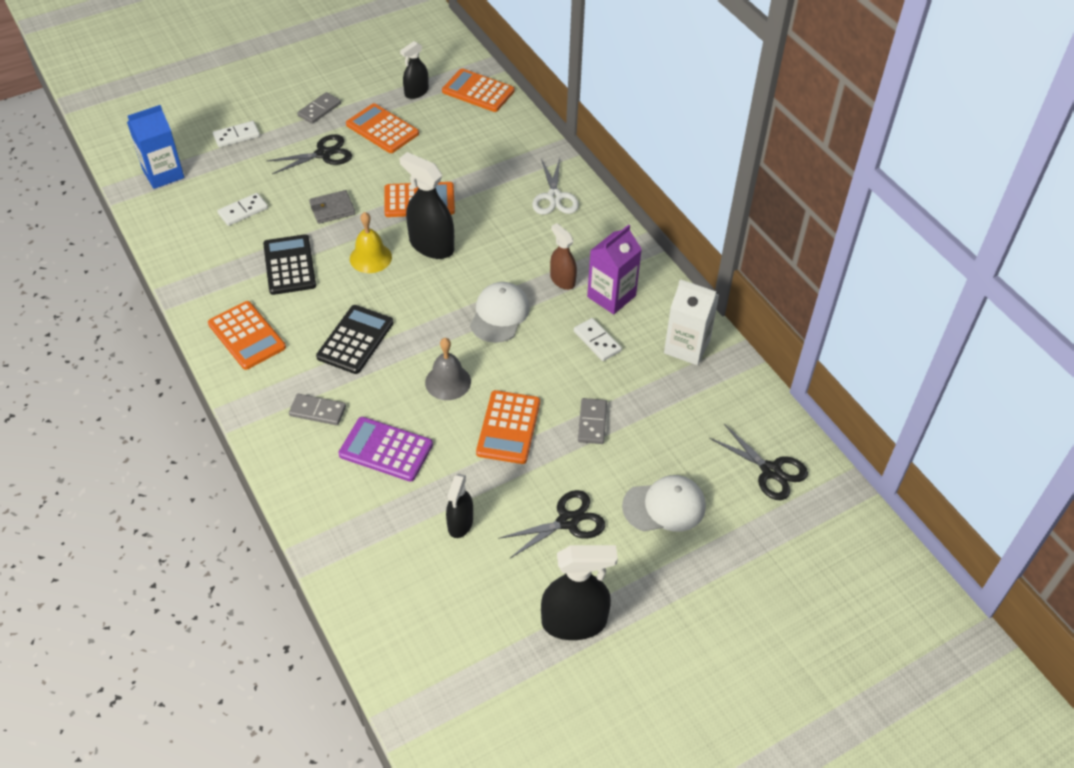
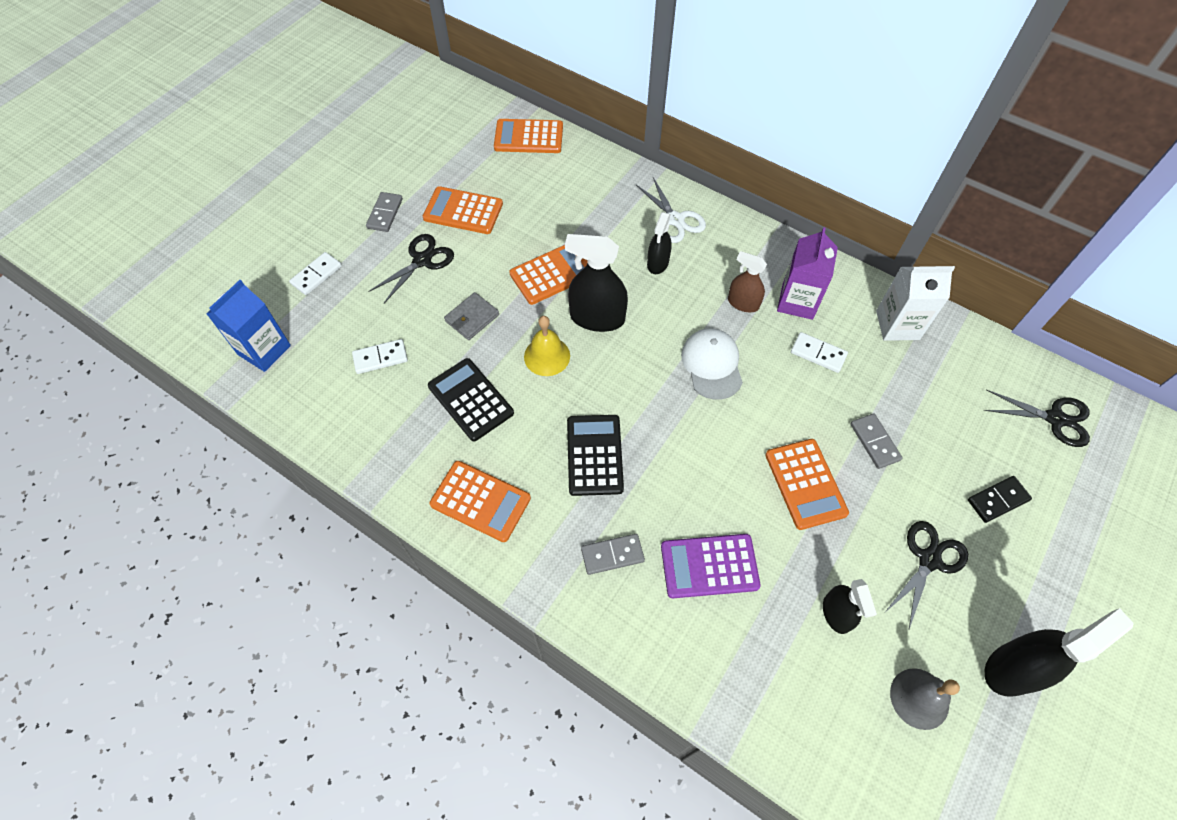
camera: 25 degrees left, 10 degrees up
white domino [217,193,268,226] -> white domino turned 45 degrees clockwise [352,339,408,374]
black spray bottle [400,41,429,99] -> black spray bottle moved to [647,212,672,274]
grey bell [425,338,471,400] -> grey bell moved to [890,668,960,730]
white cap [622,475,706,532] -> black domino [968,476,1032,523]

